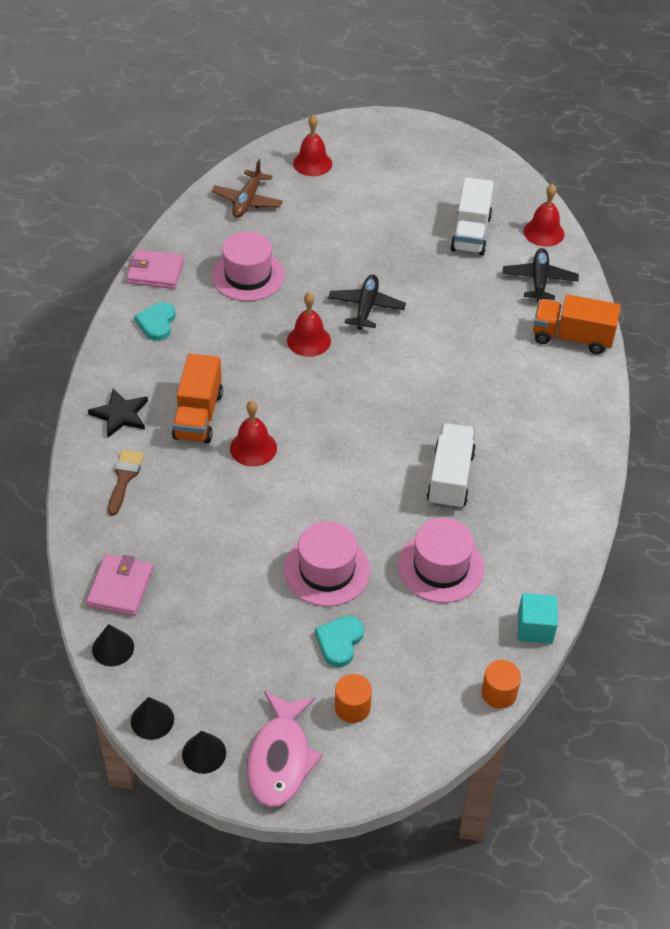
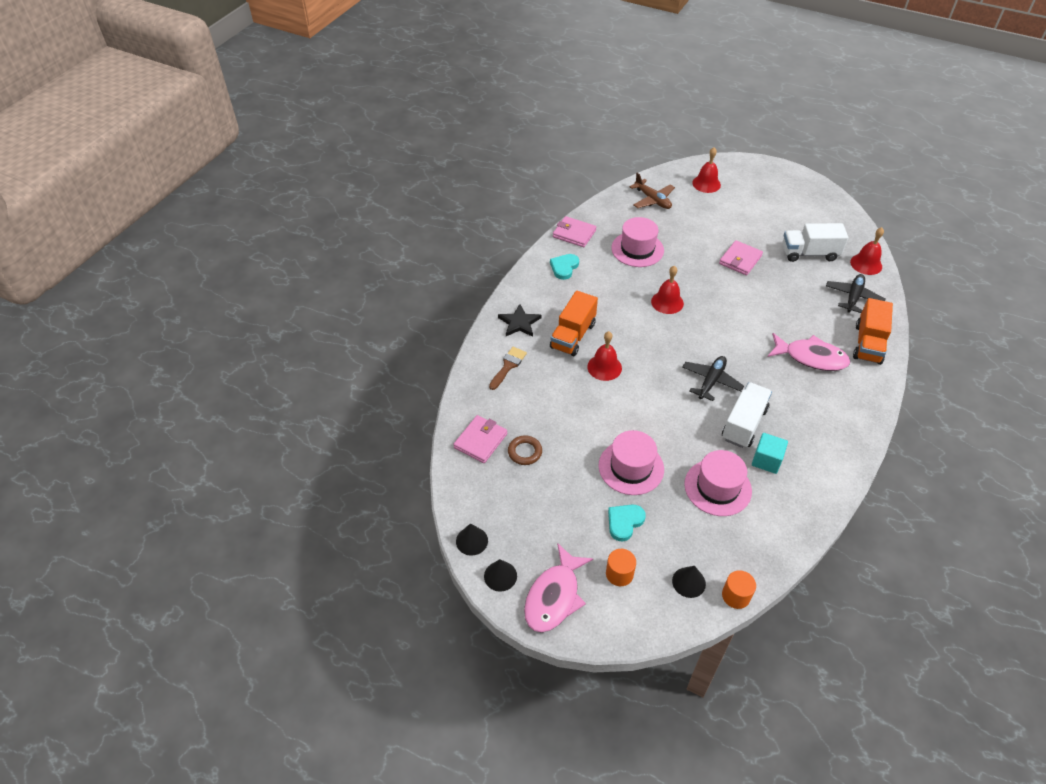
camera: 20 degrees right, 0 degrees up
black cone [92,624,134,666] -> black cone moved to [672,566,706,598]
brown plane [212,159,283,218] -> brown plane turned 75 degrees counterclockwise [630,173,675,209]
black plane [328,274,406,330] -> black plane moved to [682,356,744,401]
white truck [450,177,494,255] -> white truck turned 60 degrees clockwise [783,223,848,262]
turquoise cube [518,593,558,644] -> turquoise cube moved to [752,433,788,474]
orange truck [533,294,621,354] -> orange truck turned 105 degrees counterclockwise [853,298,893,365]
none -> brown ring [508,435,542,465]
none -> pink wallet [719,240,763,275]
none -> pink fish [768,333,850,371]

